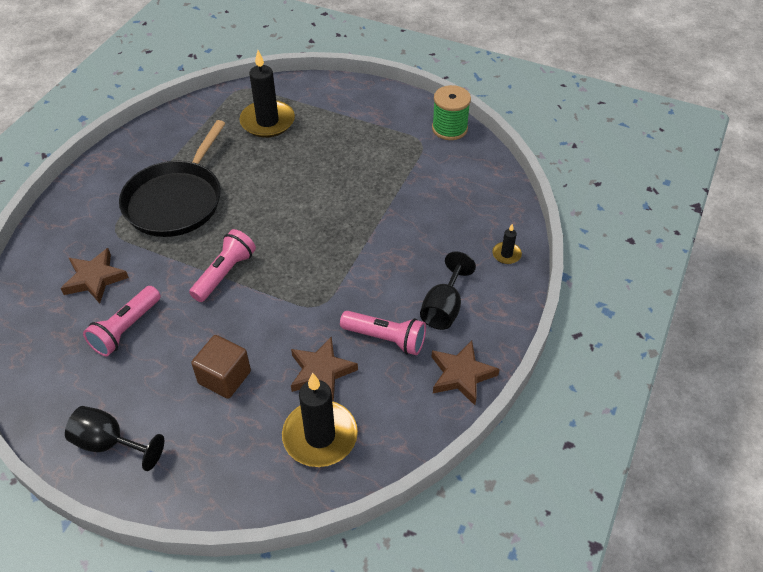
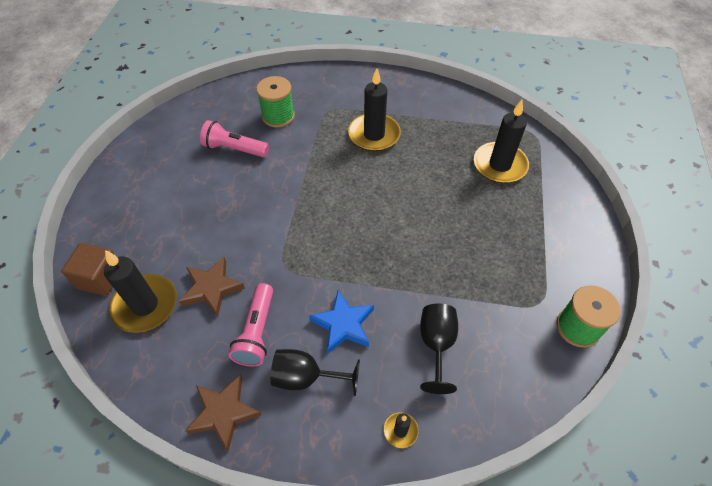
camera: 75 degrees right, 5 degrees up
brown star [61,248,129,303] -> green spool [256,76,295,128]
black goblet [65,406,164,471] -> black goblet moved to [420,304,458,394]
black pan [119,120,226,237] -> black candle [348,68,401,151]
pink flashlight [189,229,256,302] -> none
brown cube [191,335,251,399] -> brown cube moved to [62,243,115,296]
none -> blue star [309,290,374,354]

